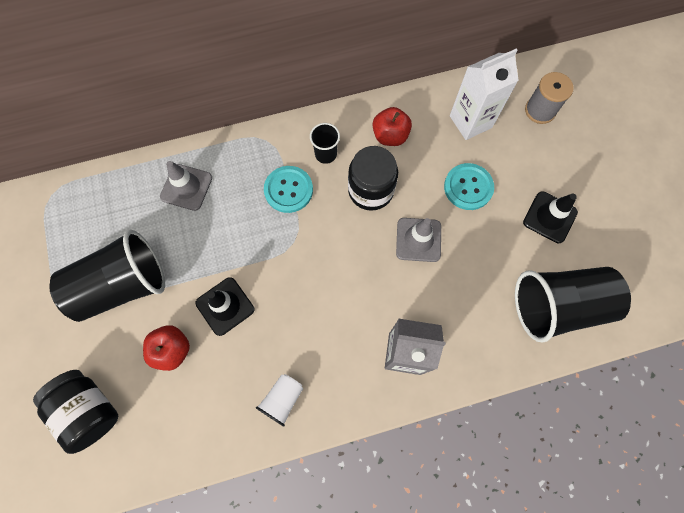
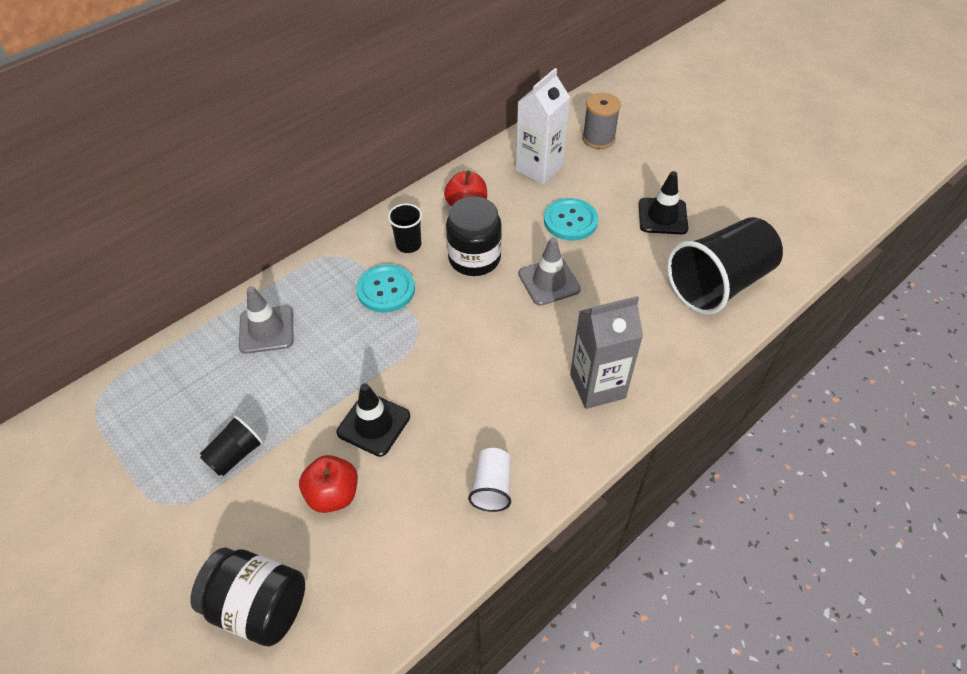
camera: 25 degrees left, 20 degrees down
black cup [49,230,165,322] -> black cup [200,415,263,476], size x0.46

